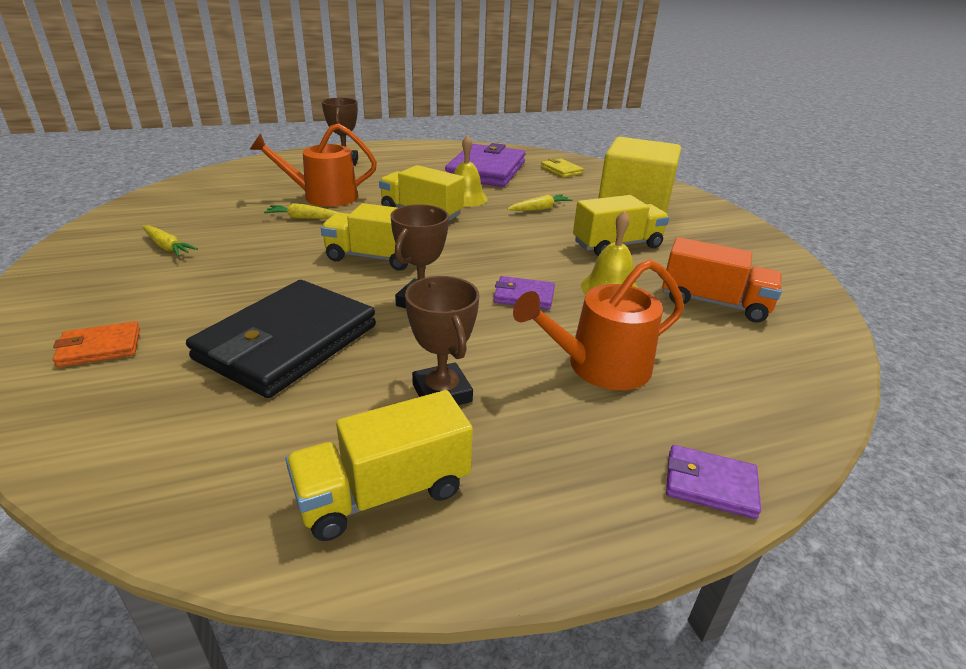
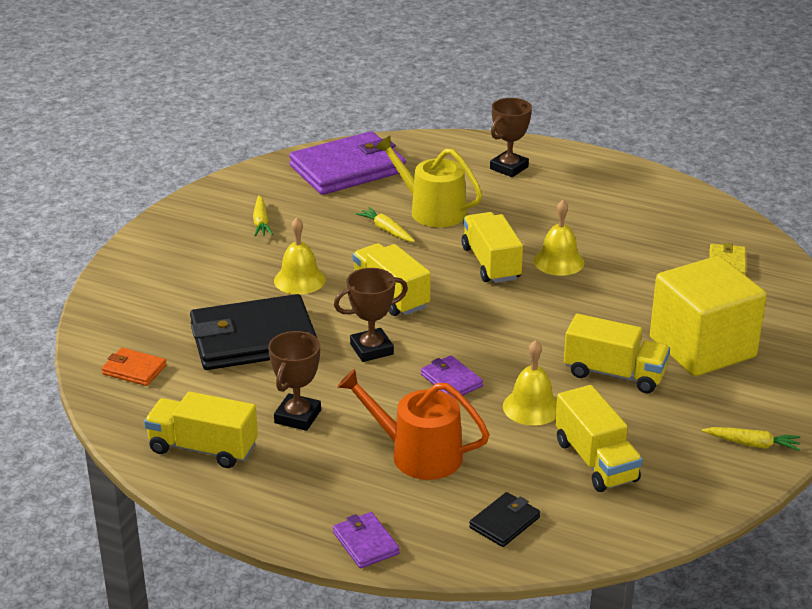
camera: 45 degrees right, 0 degrees up
orange wallet [53,321,140,367] -> orange wallet moved to [101,348,167,386]
orange watering can [249,123,377,207] -> yellow watering can [375,136,483,227]
purple wallet [445,143,526,187] -> purple wallet moved to [289,131,406,195]
yellow carrot [507,194,572,211] -> yellow carrot moved to [702,427,801,451]
orange truck [662,237,782,323] -> yellow truck [555,385,643,492]
none -> yellow bell [274,217,326,294]
none -> black wallet [469,492,540,547]

